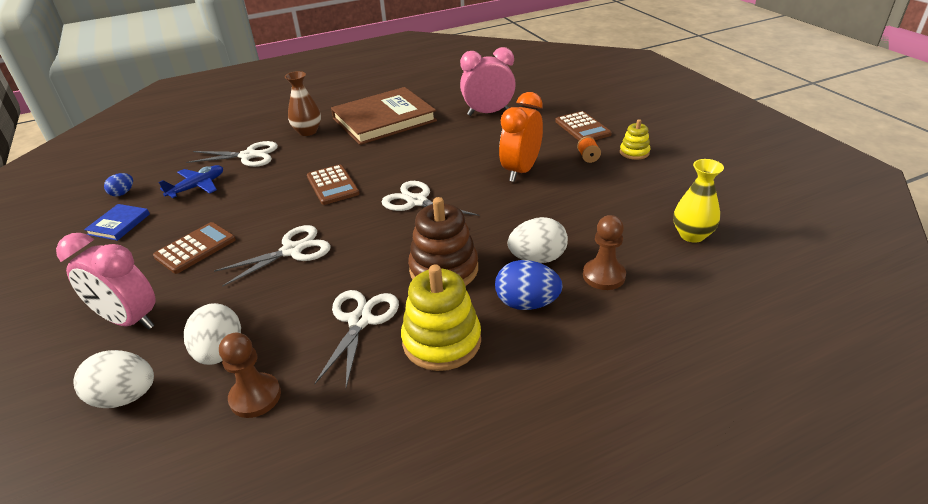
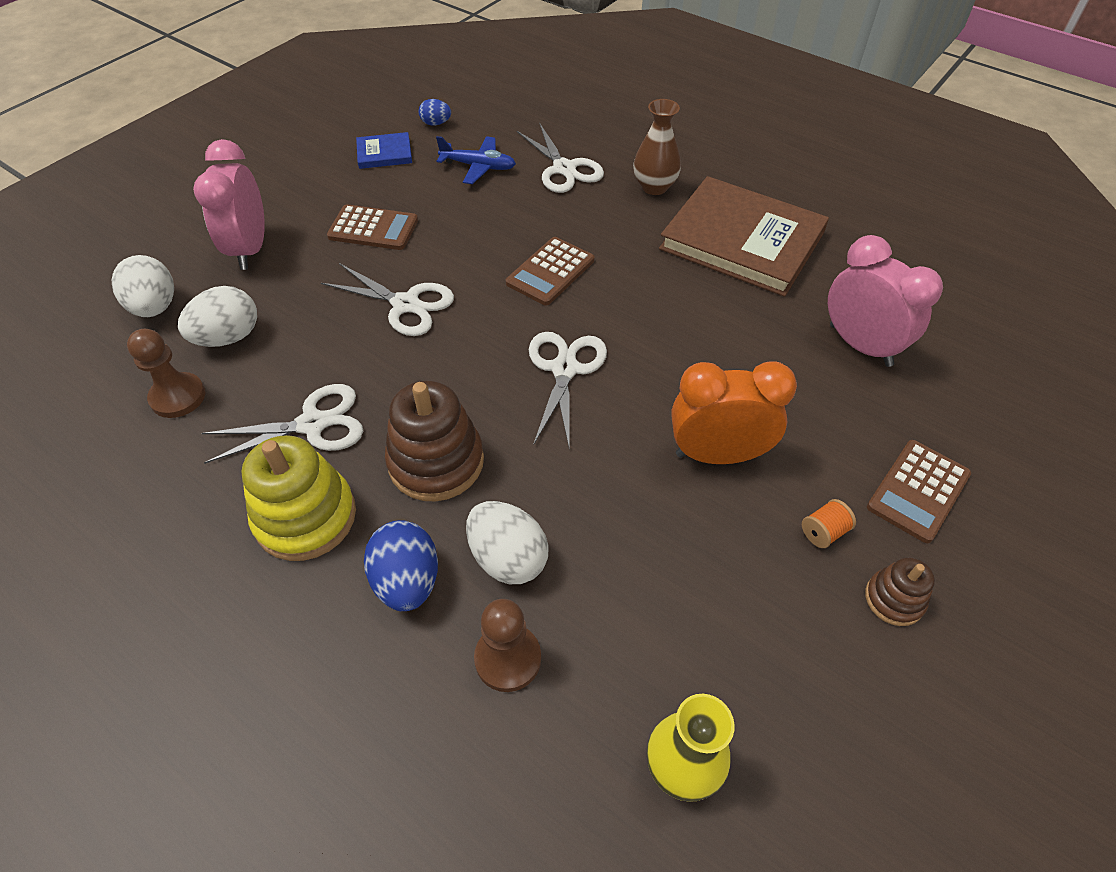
camera: 60 degrees right, 15 degrees up
yellow stacking toy [620,119,650,160] -> brown stacking toy [865,557,935,626]

